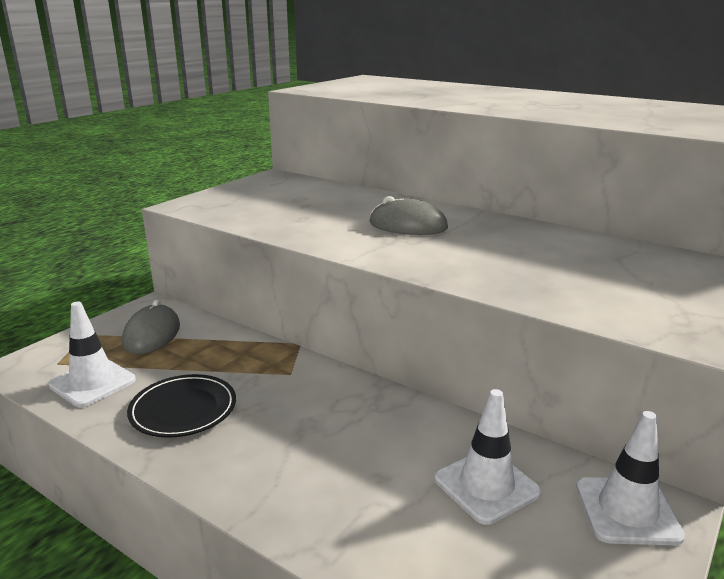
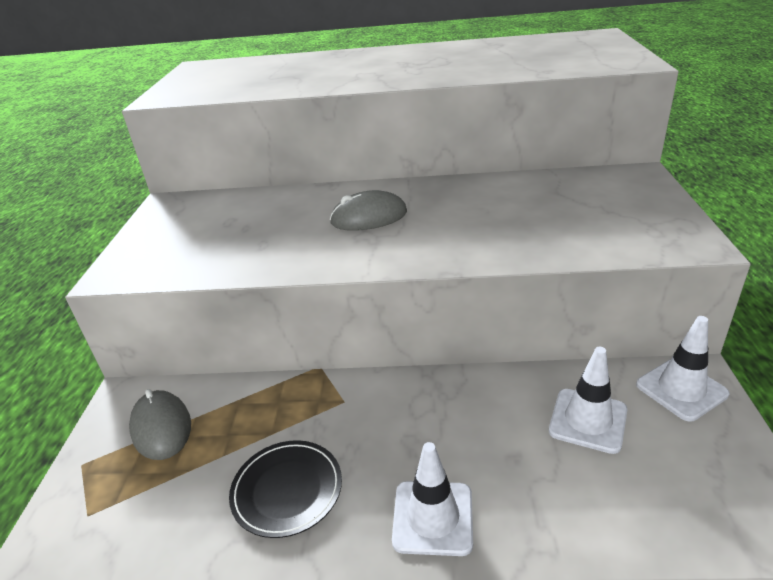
camera: 30 degrees left, 10 degrees up
white traffic cone [48,302,136,407] -> white traffic cone moved to [392,442,473,556]

